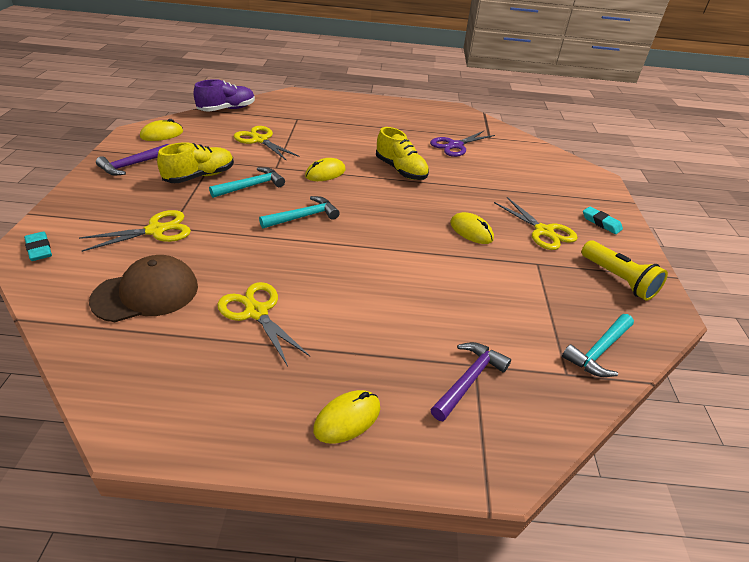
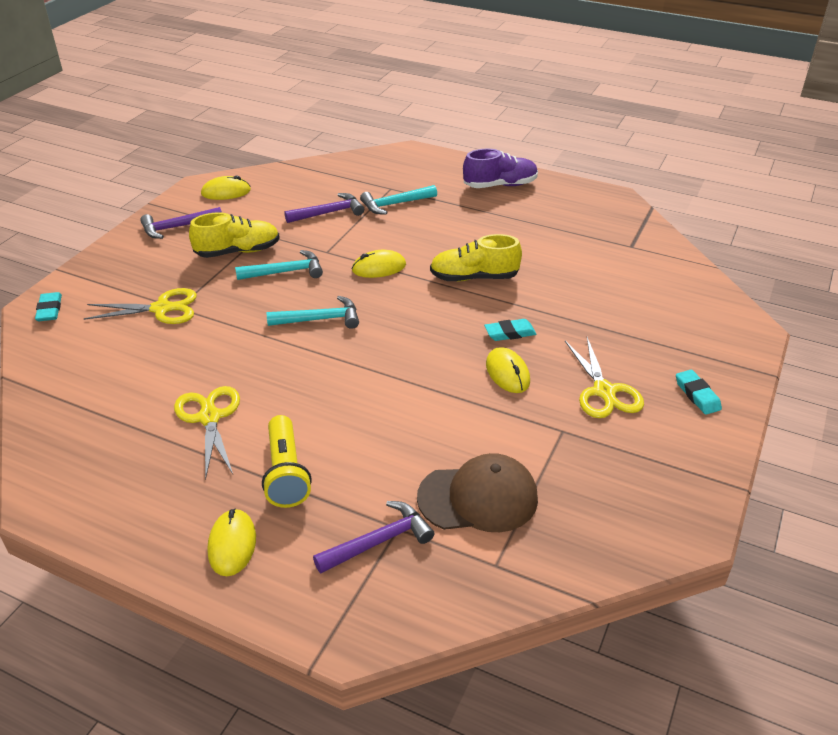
camera: 25 degrees right, 0 degrees up
brown cap [89,255,198,322] -> brown cap moved to [417,453,538,532]
purple shoe [193,79,255,112] -> purple shoe moved to [463,149,538,188]
yellow scissors [234,126,300,161] -> purple hammer [284,193,364,223]
yellow mouse [313,390,380,444] -> yellow mouse turned 75 degrees counterclockwise [207,508,256,576]
yellow shoe [376,127,429,180] -> yellow shoe turned 105 degrees clockwise [430,234,522,281]
purple scissors [430,131,495,157] -> none
turquoise hammer [562,314,634,377] -> turquoise hammer moved to [360,185,437,215]
yellow flashlight [581,240,668,301] -> yellow flashlight moved to [262,415,312,508]
none -> turquoise eraser [484,319,536,341]

